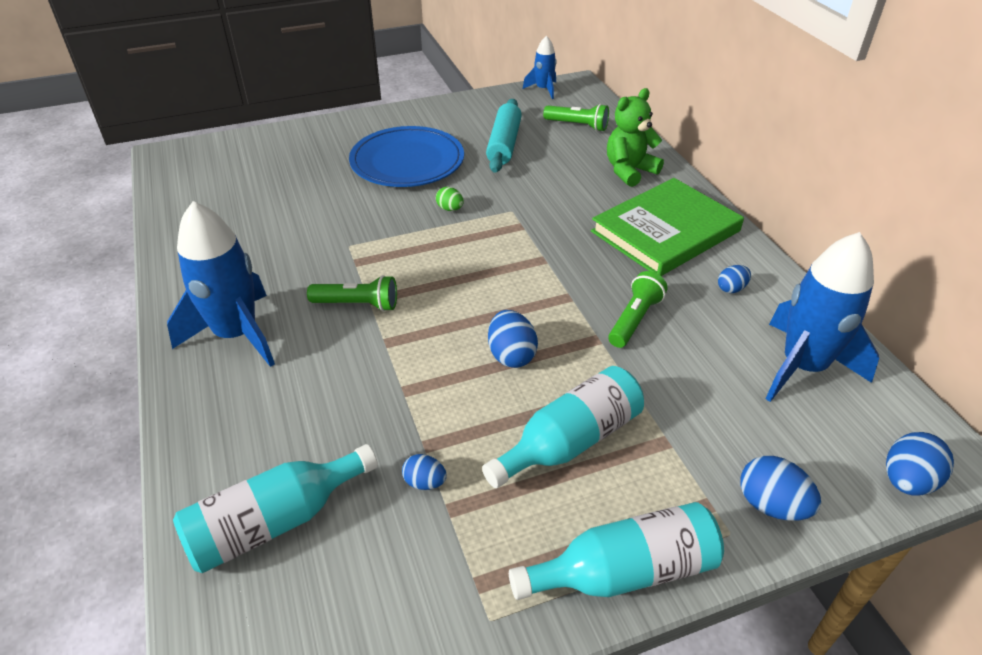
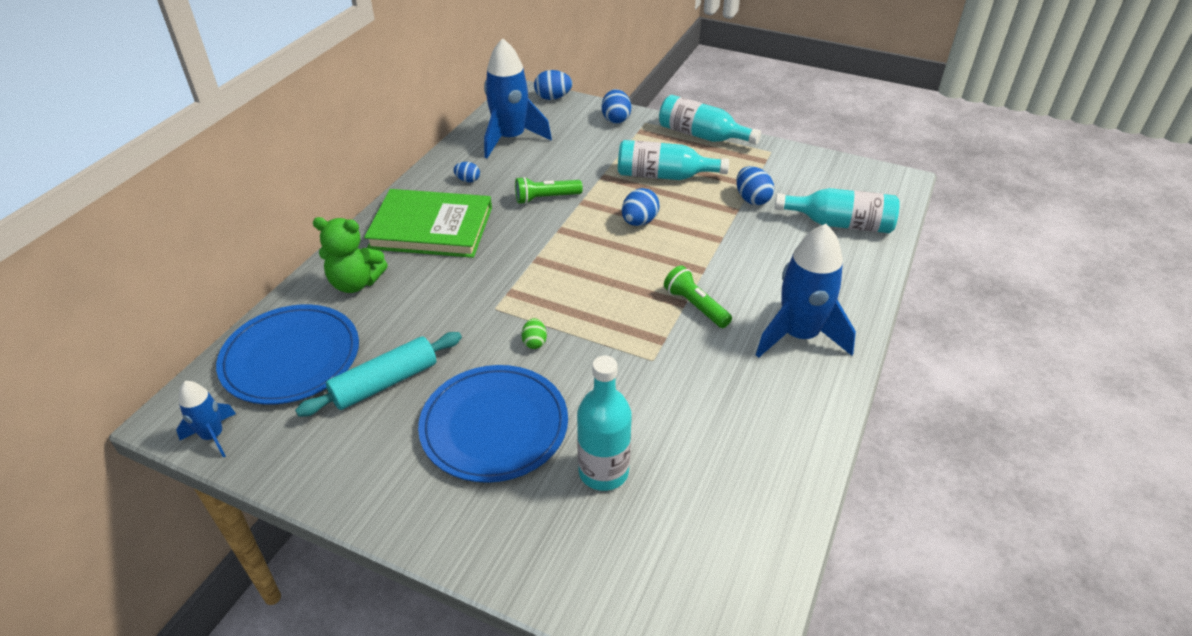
camera: 135 degrees left, 0 degrees up
blue egg [402,454,447,490] -> blue egg [736,166,774,205], size x1.63
green flashlight [543,104,609,131] -> blue plate [216,304,359,405]
none -> turquoise bottle [577,356,632,491]

